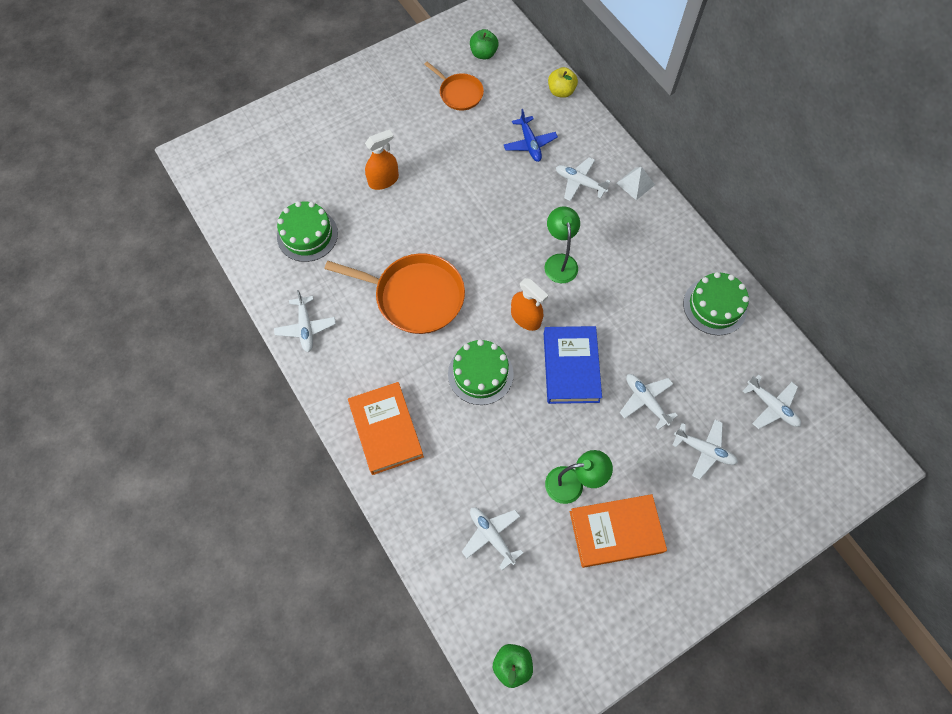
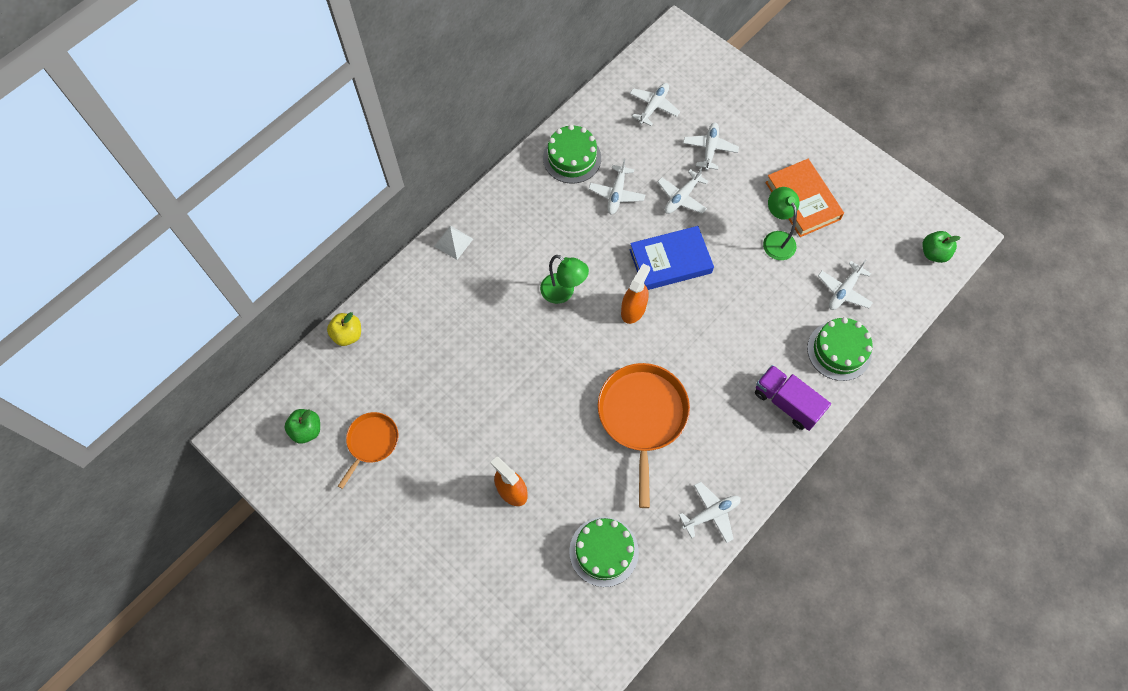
camera: 105 degrees left, 0 degrees up
orange book [348,382,424,475] -> purple truck [755,365,831,431]
green cake [448,339,514,405] -> green cake moved to [807,317,873,381]
blue plane [504,109,558,162] -> none
green lamp [545,206,580,283] -> green lamp turned 120 degrees counterclockwise [540,255,589,304]
white plane [556,157,611,201] -> white plane moved to [589,159,645,214]

